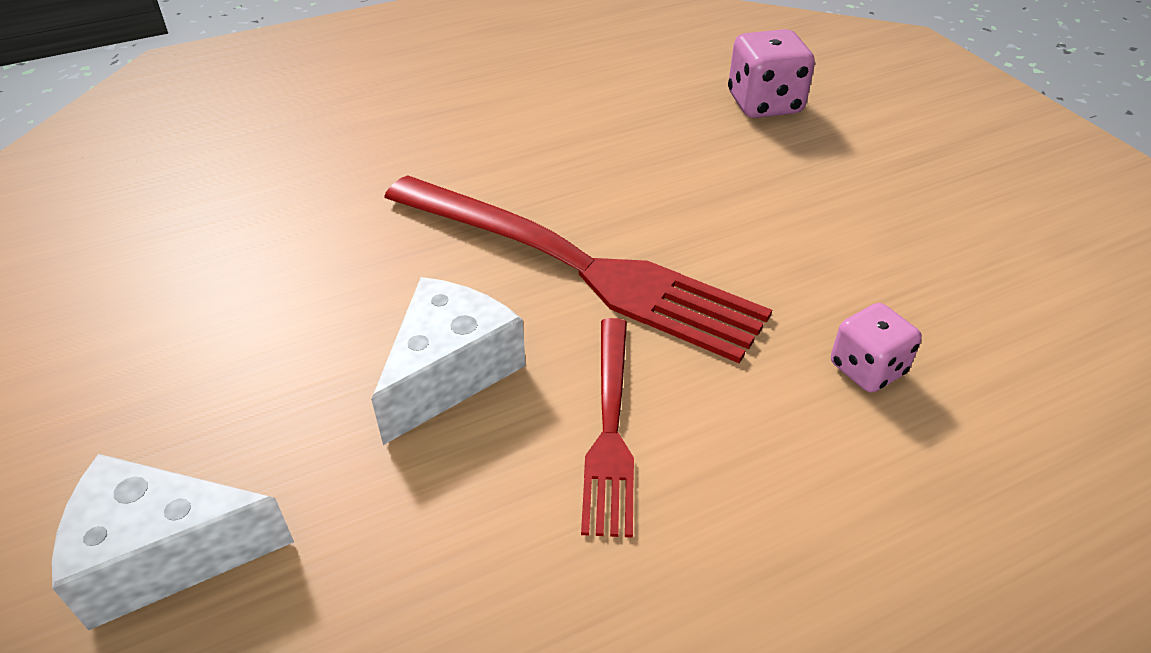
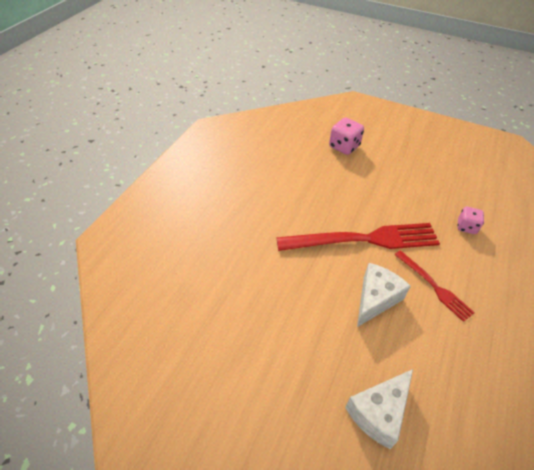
camera: 40 degrees left, 5 degrees up
white cheese [371,277,526,445] -> white cheese turned 45 degrees clockwise [357,263,411,327]

